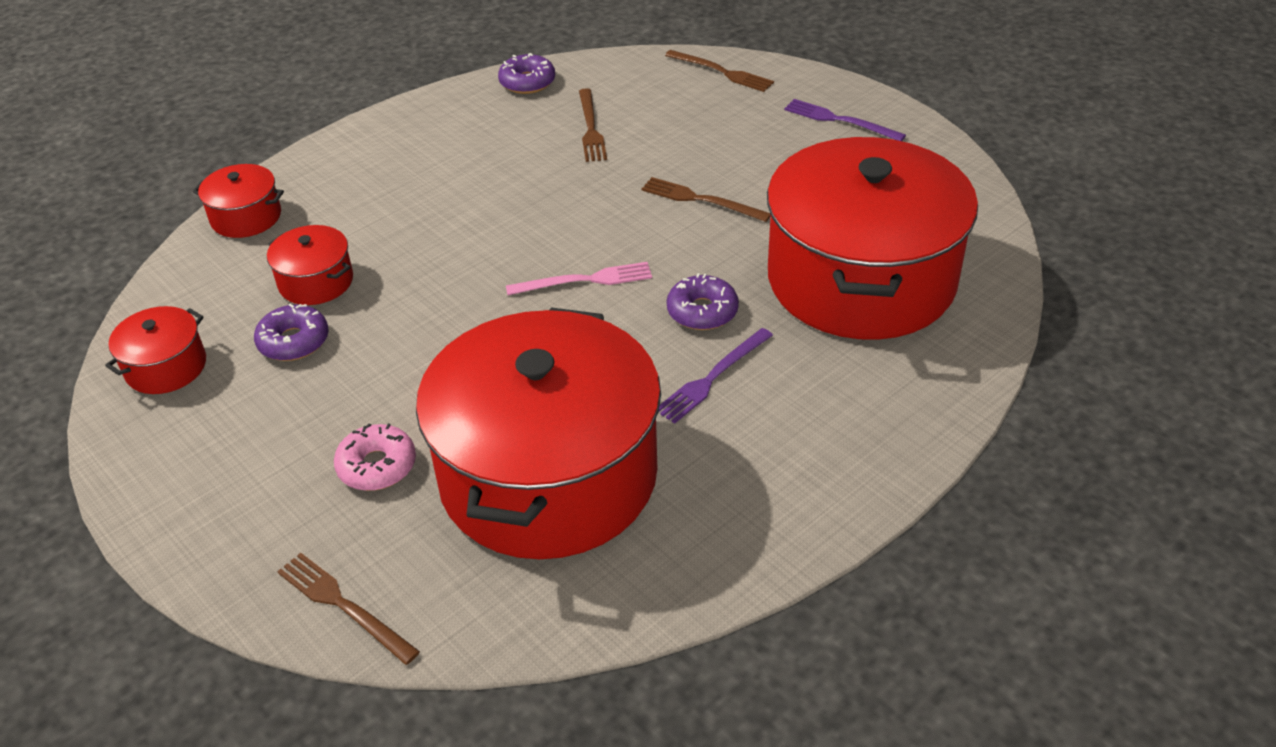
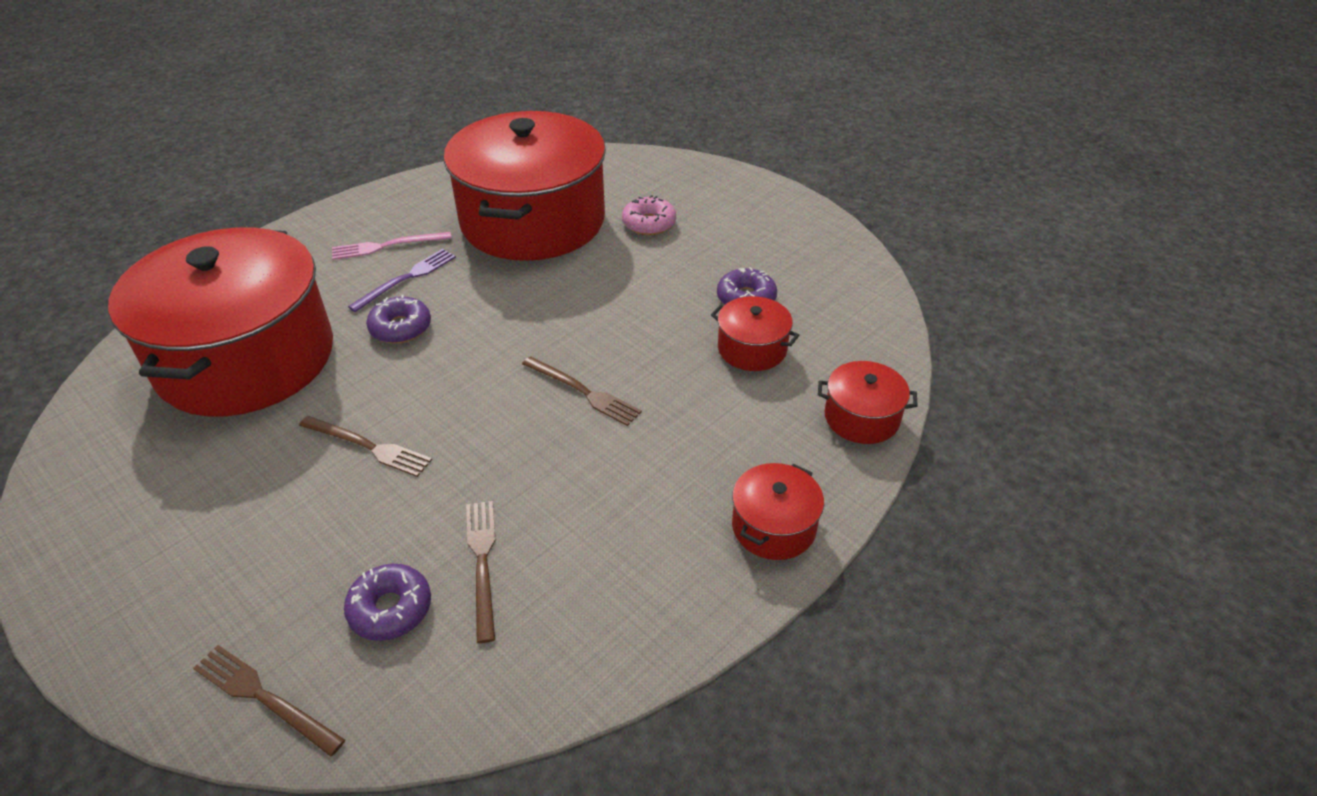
camera: 175 degrees right, 0 degrees up
red pot [105,306,206,394] -> red pot moved to [732,463,824,560]
brown fork [277,553,420,665] -> brown fork moved to [522,356,642,426]
purple donut [498,53,555,94] -> purple donut moved to [344,564,431,641]
pink fork [506,262,652,295] -> pink fork moved to [332,232,452,260]
purple fork [784,99,906,141] -> none

